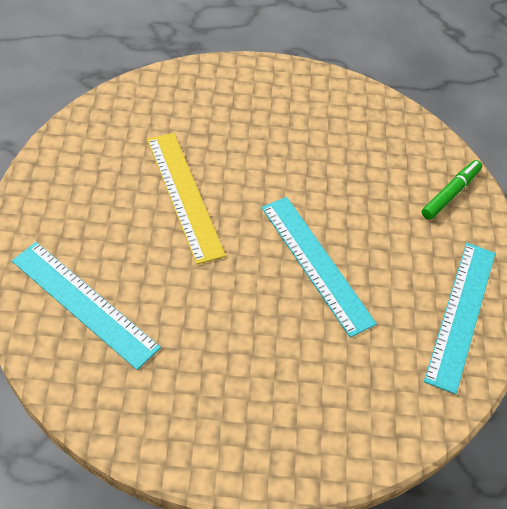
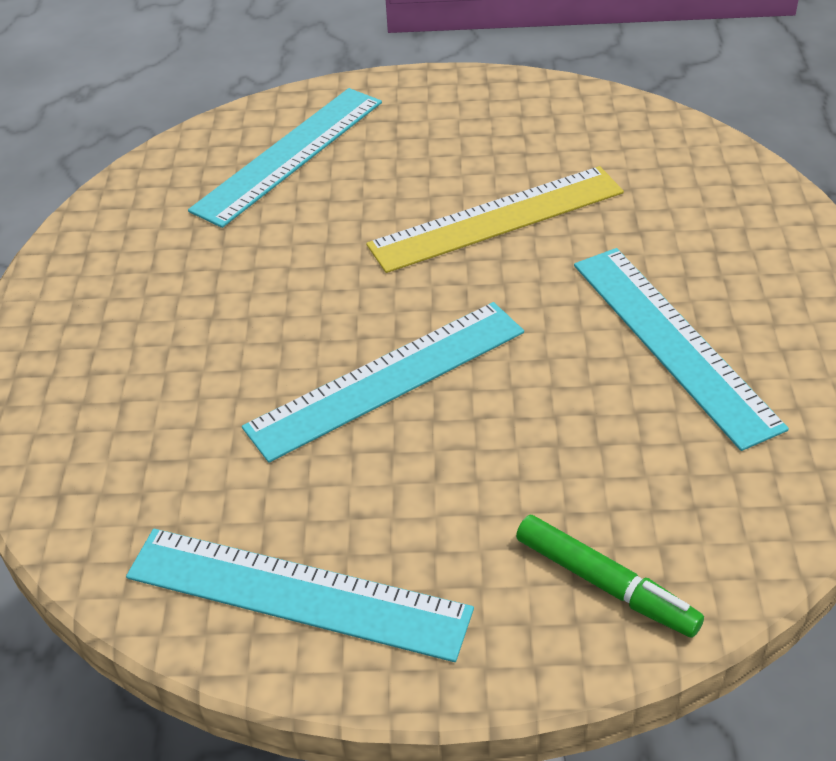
camera: 95 degrees right, 10 degrees down
none -> turquoise ruler [574,248,789,451]

